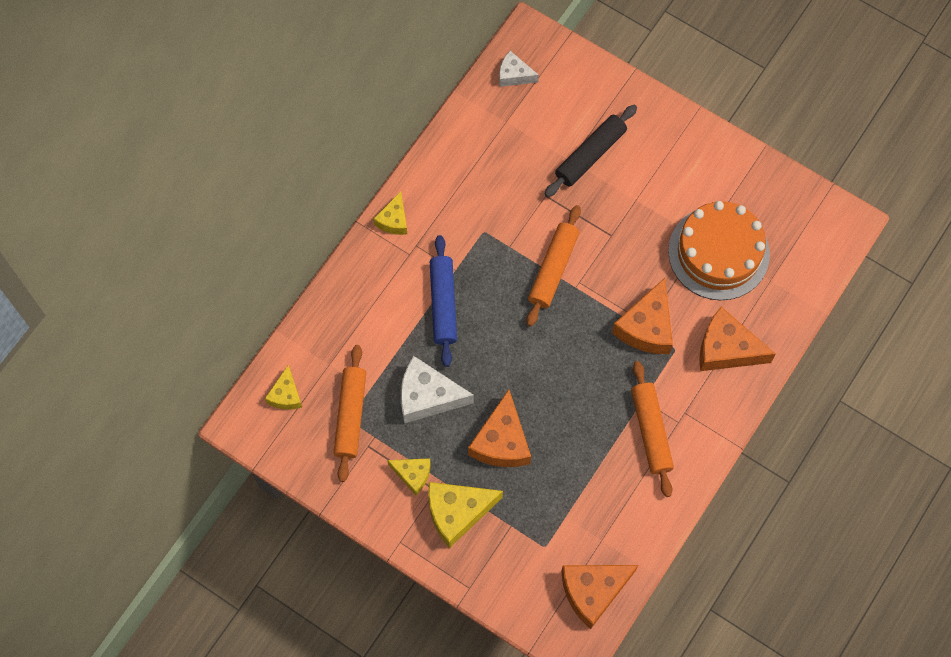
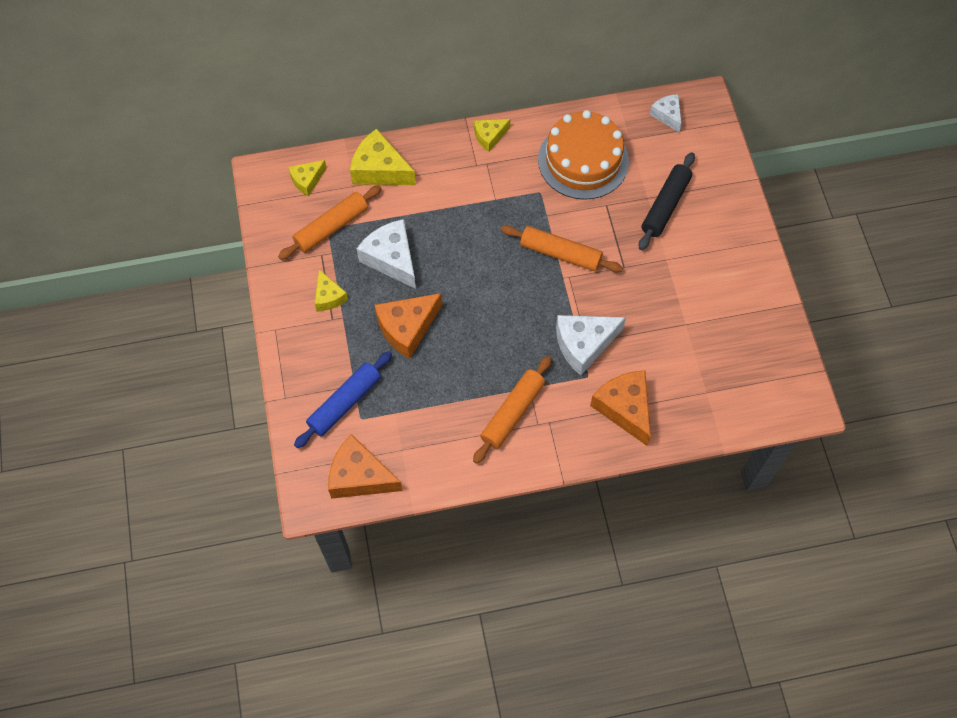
camera: 45 degrees right, 5 degrees down
yellow cheese [428,482,503,548] -> yellow cheese moved to [350,129,416,185]
blue rolling pin [430,235,457,367] -> blue rolling pin moved to [294,351,392,448]
orange rolling pin [526,205,581,327] -> orange rolling pin turned 45 degrees clockwise [501,225,623,272]
black rolling pin [545,105,637,197] -> black rolling pin turned 60 degrees counterclockwise [639,152,695,250]
orange cheese [612,278,673,354] -> white cheese [556,315,626,376]
orange cake [668,201,770,300] -> orange cake moved to [538,110,629,200]

